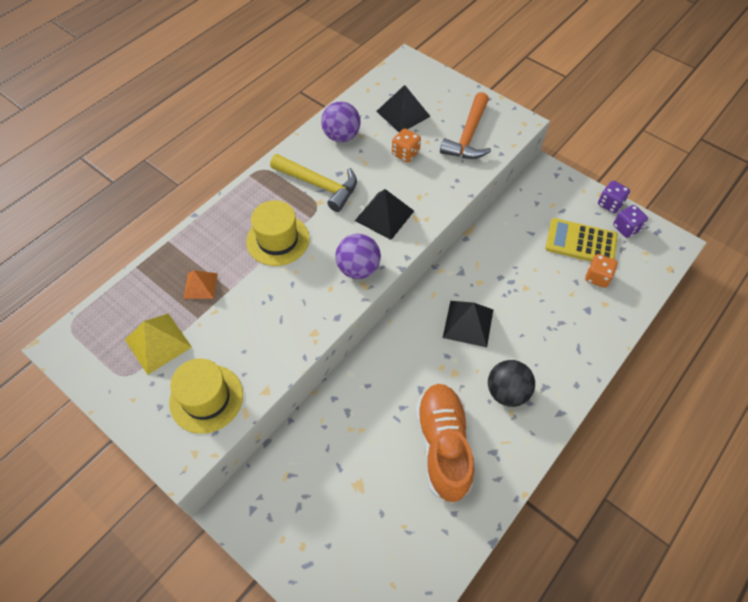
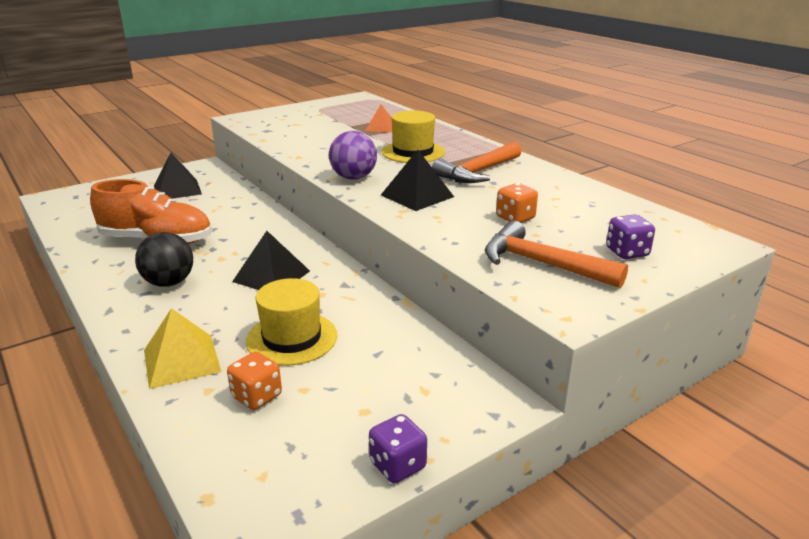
camera: 105 degrees right, 30 degrees down
yellow pyramid [125,314,192,375] -> yellow pyramid moved to [144,308,221,389]
yellow hat [169,358,243,434] -> yellow hat moved to [246,278,337,366]
yellow hammer [270,154,357,212] -> orange hammer [432,142,522,183]
purple ball [321,102,361,142] -> none
black pyramid [376,85,431,132] -> black pyramid moved to [154,153,202,199]
yellow calculator [545,218,618,261] -> none
purple dice [613,205,648,238] -> purple dice moved to [606,214,655,259]

